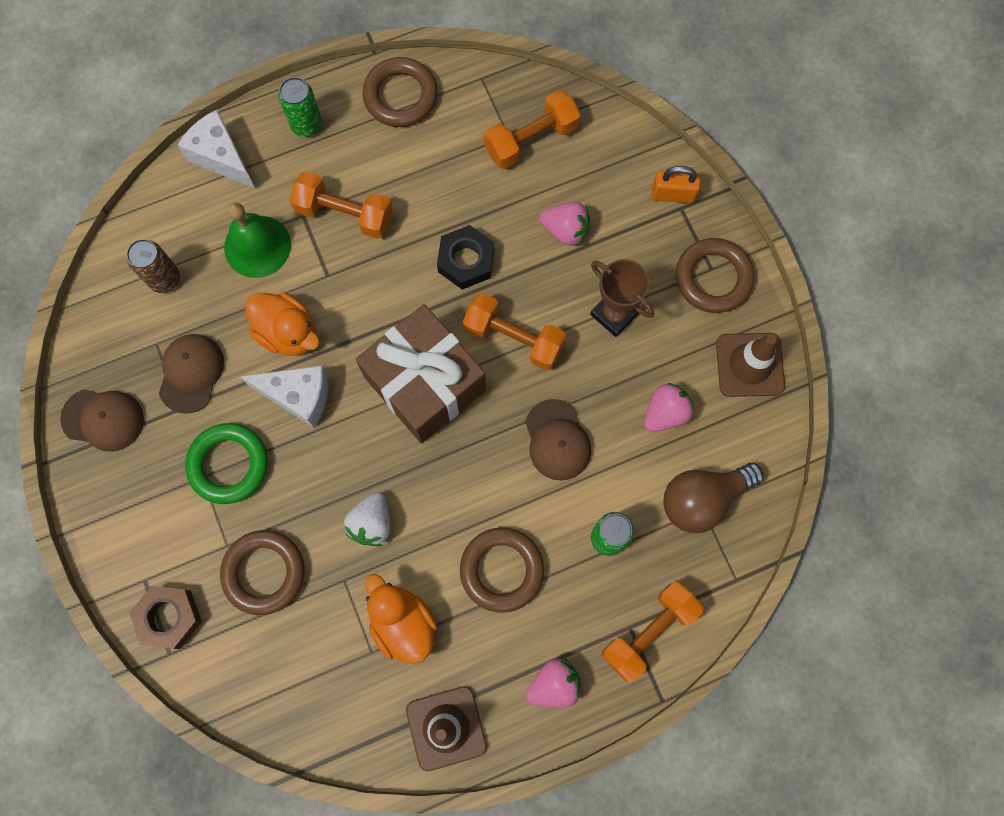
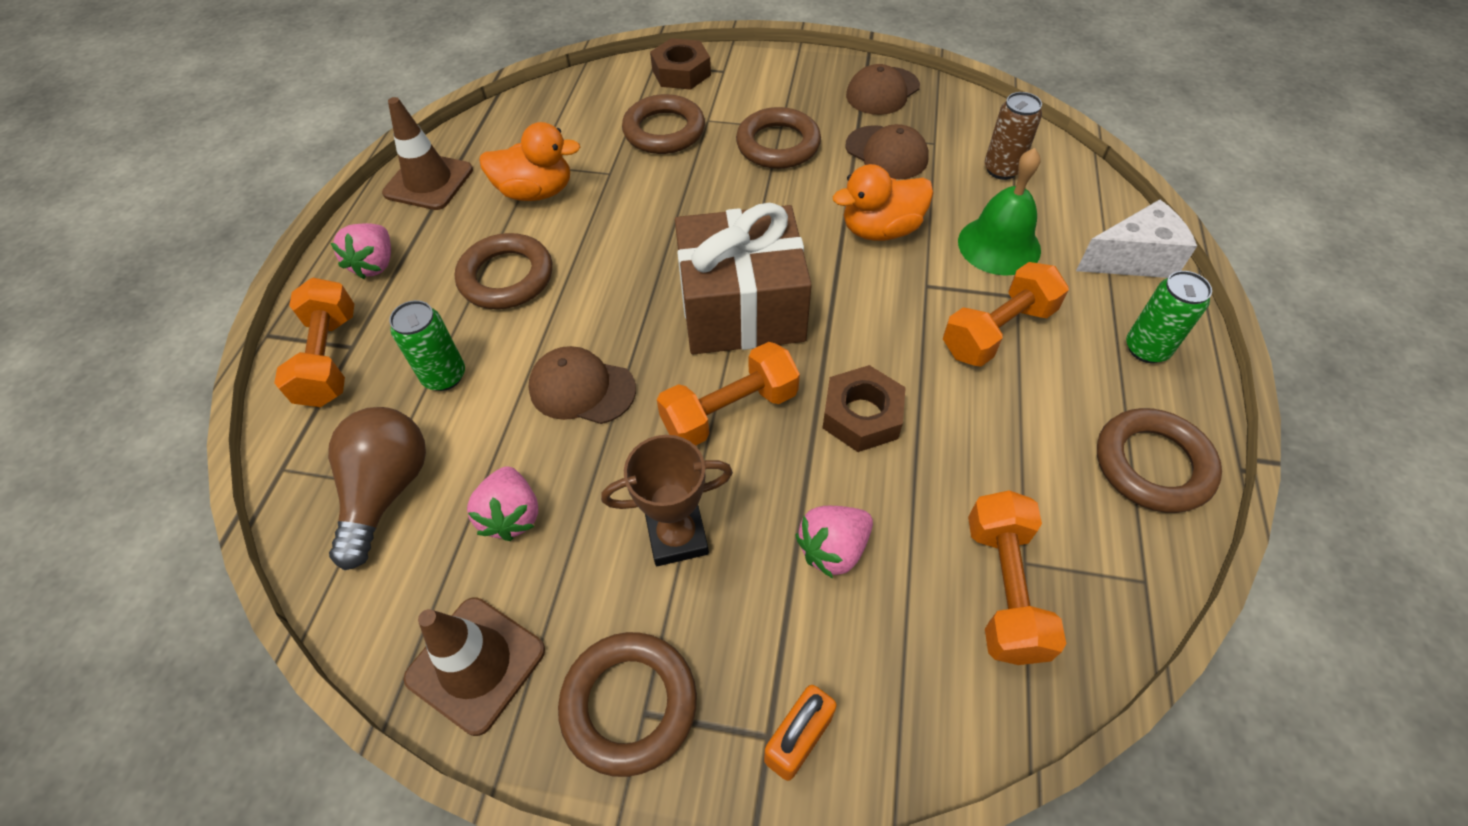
camera: 125 degrees right, 20 degrees down
green ring [185,423,268,504] -> brown ring [736,107,821,169]
white cheese [240,365,329,428] -> none
white strawberry [344,492,390,546] -> none
black nut [437,225,494,290] -> brown nut [822,365,906,452]

